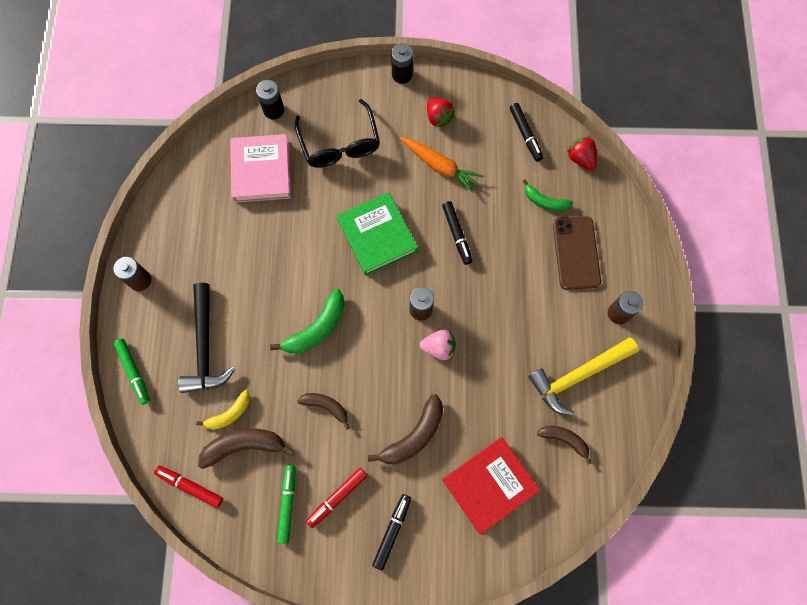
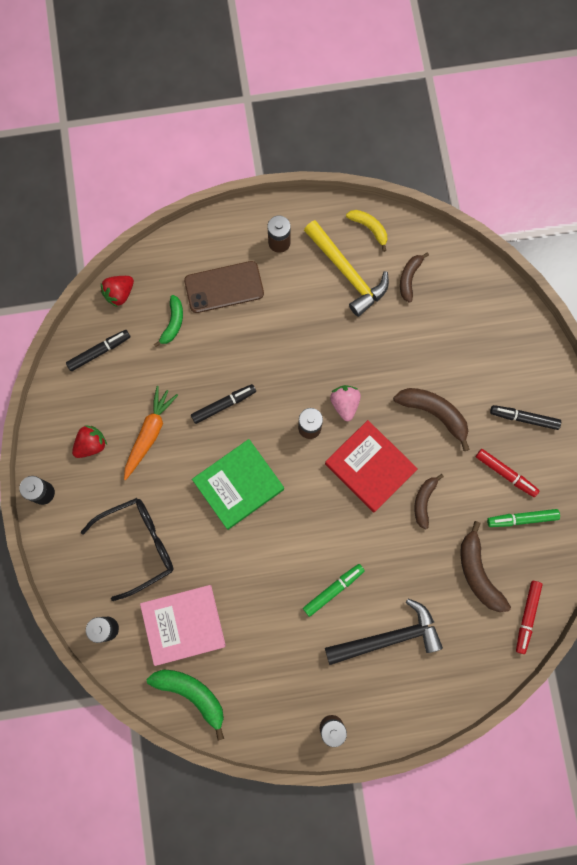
camera: 100 degrees left, 5 degrees up
green marker [113,339,150,405] -> green marker moved to [303,564,365,617]
yellow banana [196,390,250,430] -> yellow banana moved to [346,210,387,252]
green banana [270,288,345,354] -> green banana moved to [147,669,224,740]
red book [442,437,540,534] -> red book moved to [325,420,418,513]

